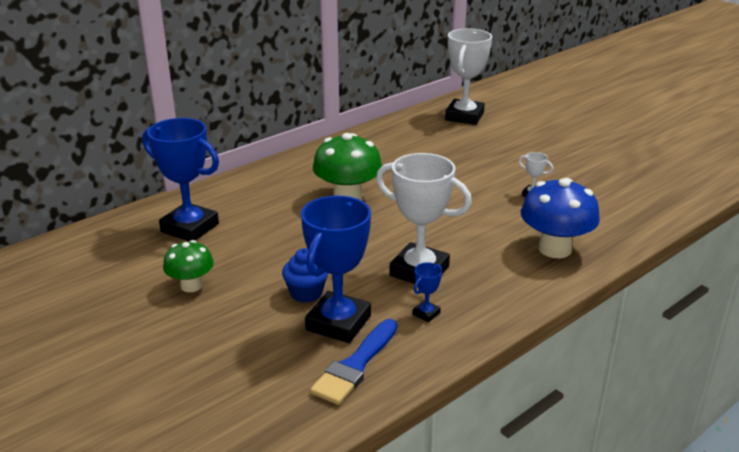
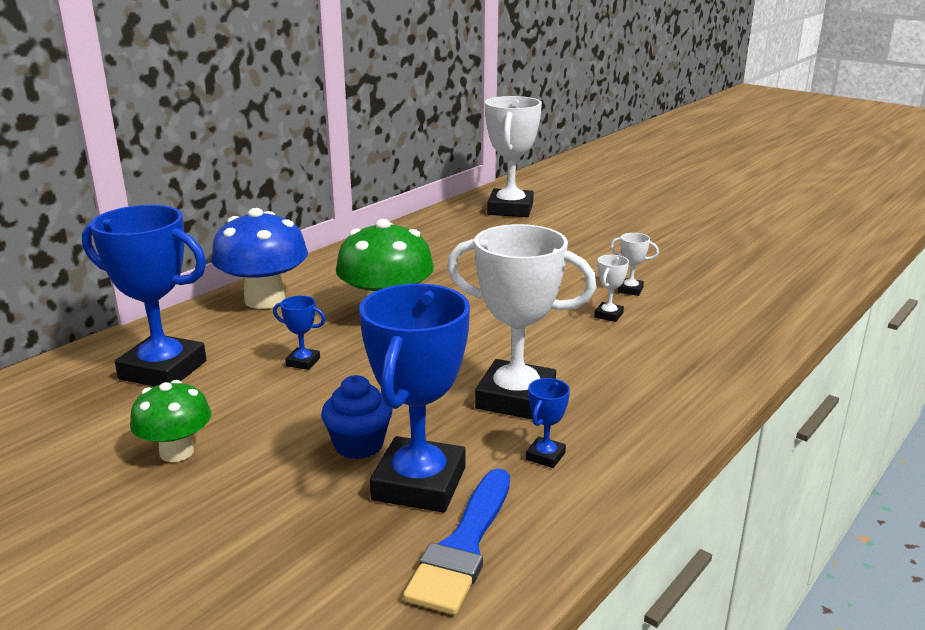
camera: 10 degrees left, 5 degrees down
blue mushroom [521,178,600,258] -> blue mushroom moved to [211,208,308,309]
none -> blue trophy [273,296,326,370]
none -> white trophy [594,255,629,322]

